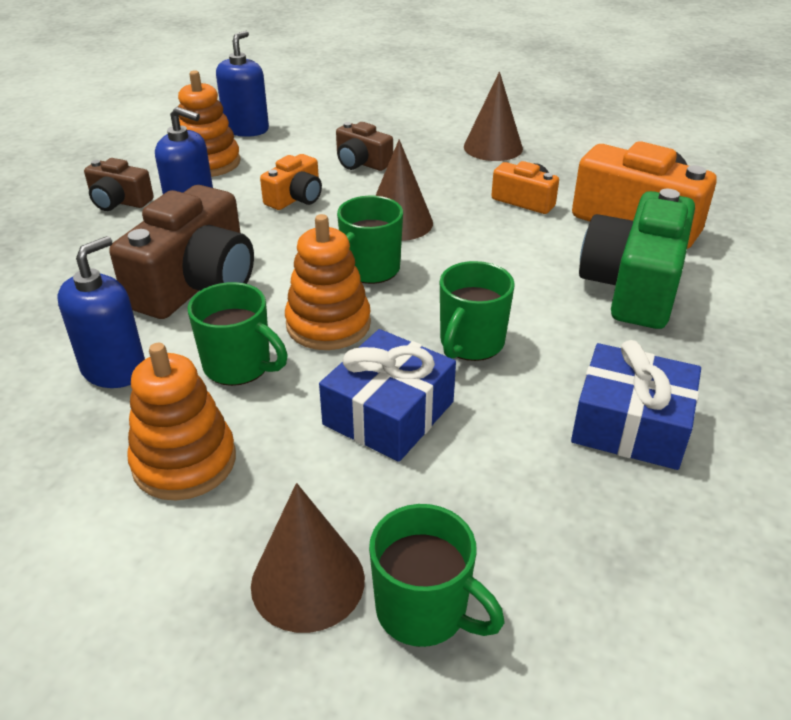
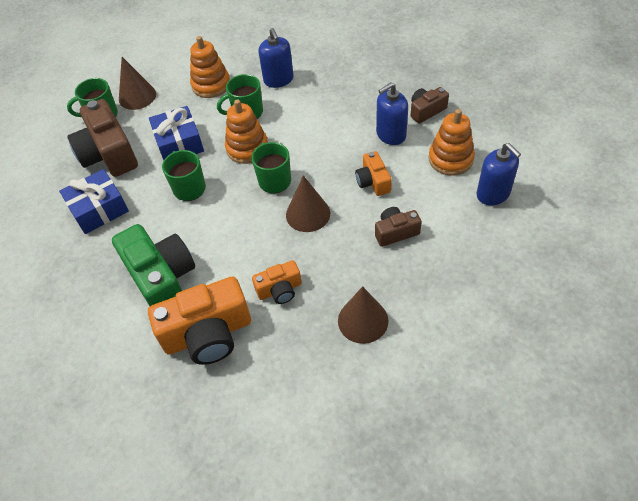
camera: 130 degrees right, 15 degrees up
brown camera [110,185,254,319] -> brown camera moved to [67,99,138,177]

